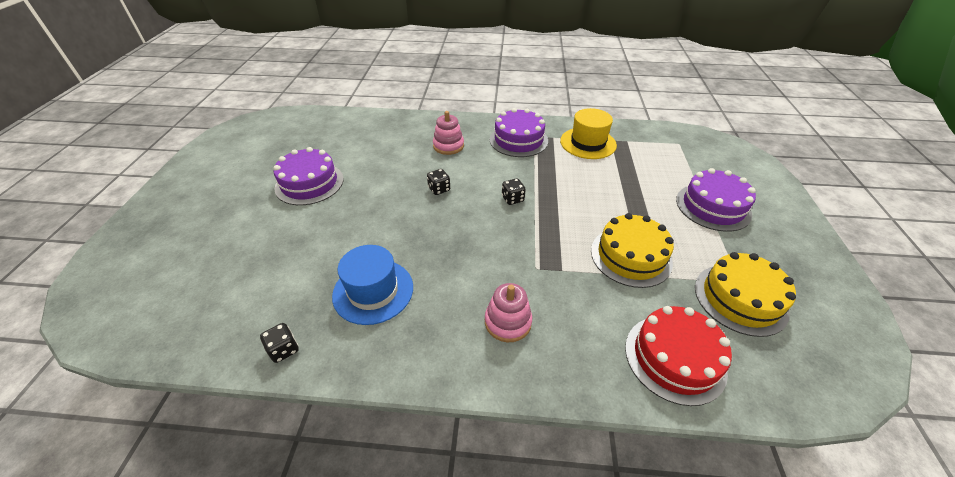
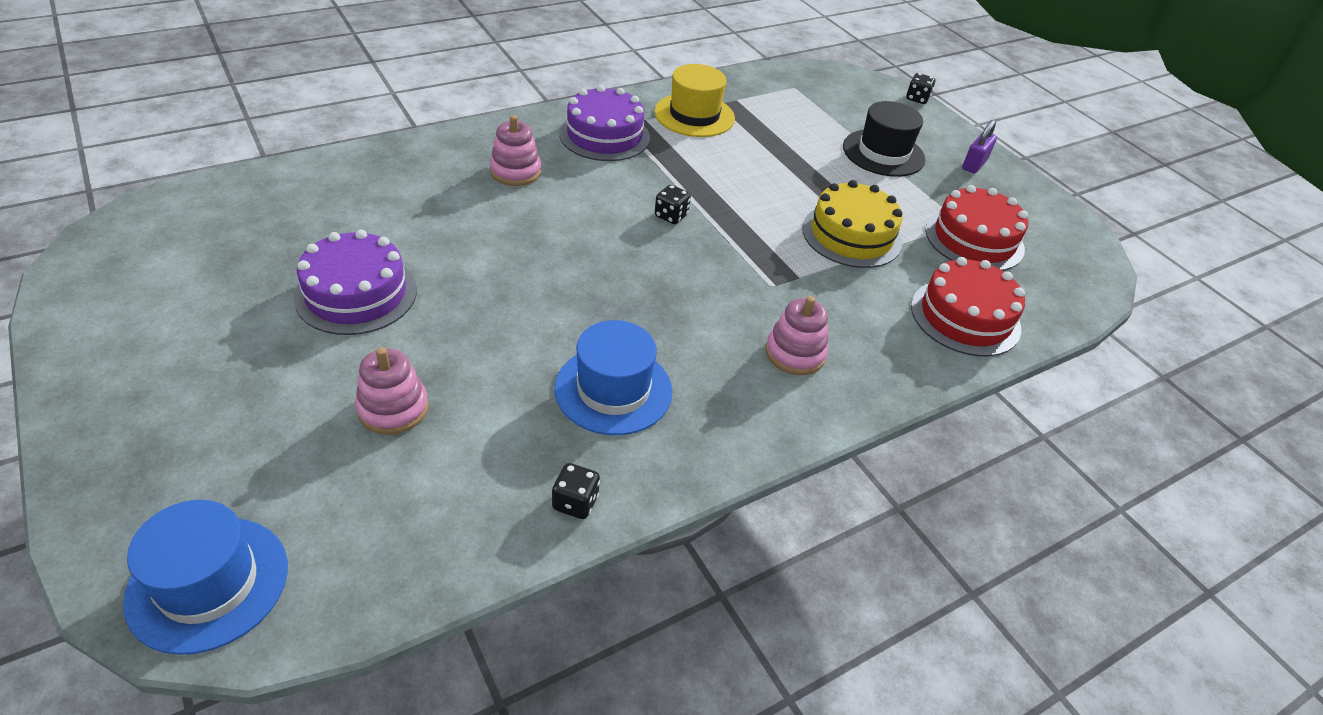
camera: 40 degrees left, 0 degrees up
black dice [427,169,450,195] -> black dice moved to [906,73,936,104]
purple cake [676,168,756,232] -> black hat [843,101,926,177]
yellow cake [695,252,796,337] -> red cake [925,185,1028,271]
none -> blue hat [123,500,288,655]
none -> pink stacking toy [355,347,429,435]
none -> purple padlock [962,120,997,174]

